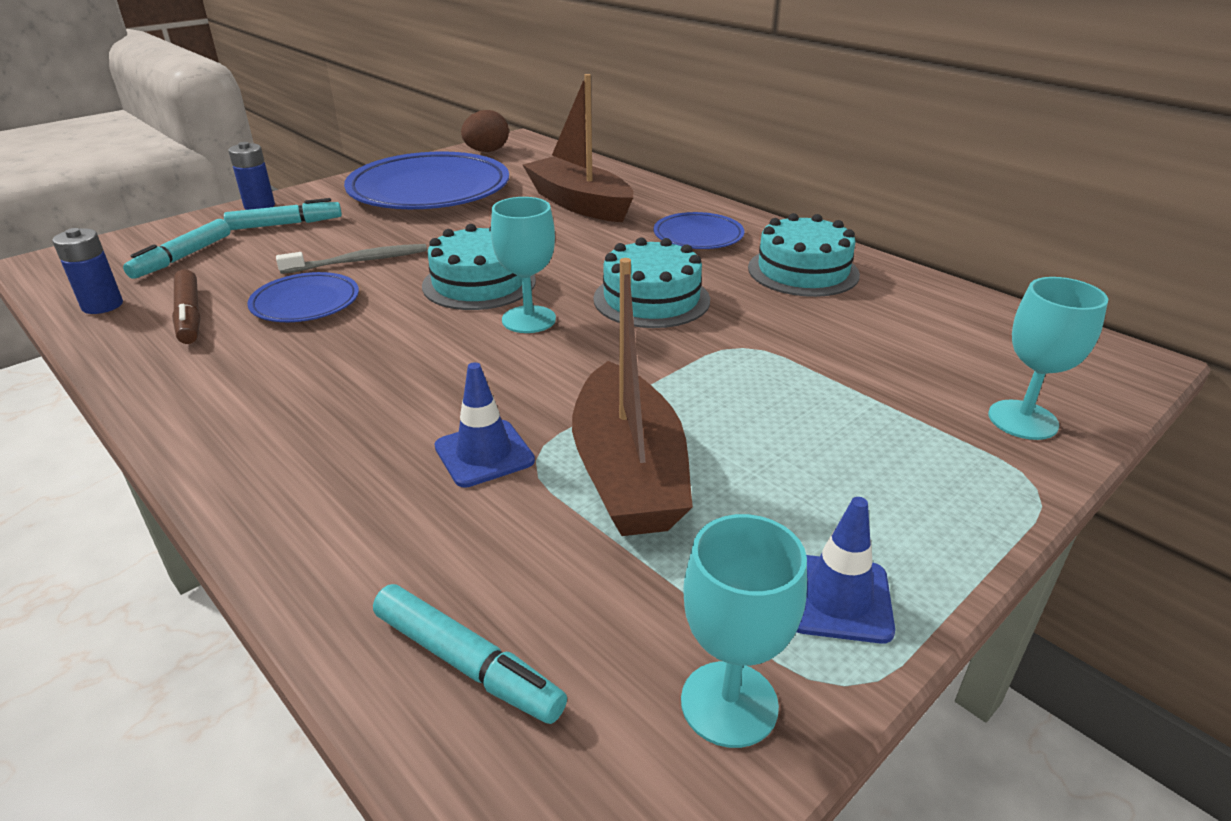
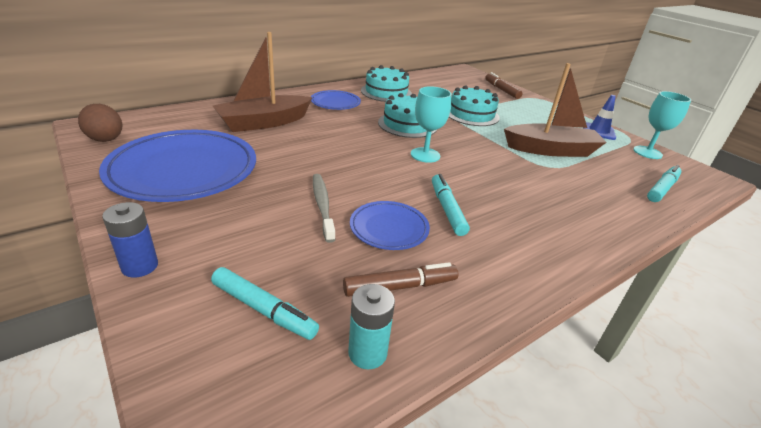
camera: 85 degrees left, 0 degrees up
blue battery [52,228,123,314] -> turquoise battery [348,284,395,369]
turquoise marker [224,198,342,230] -> turquoise marker moved to [432,174,470,236]
turquoise cake [422,224,536,310] -> turquoise cake moved to [449,85,500,126]
blue traffic cone [434,362,535,488] -> none
turquoise goblet [988,277,1108,440] -> brown marker [485,72,523,99]

